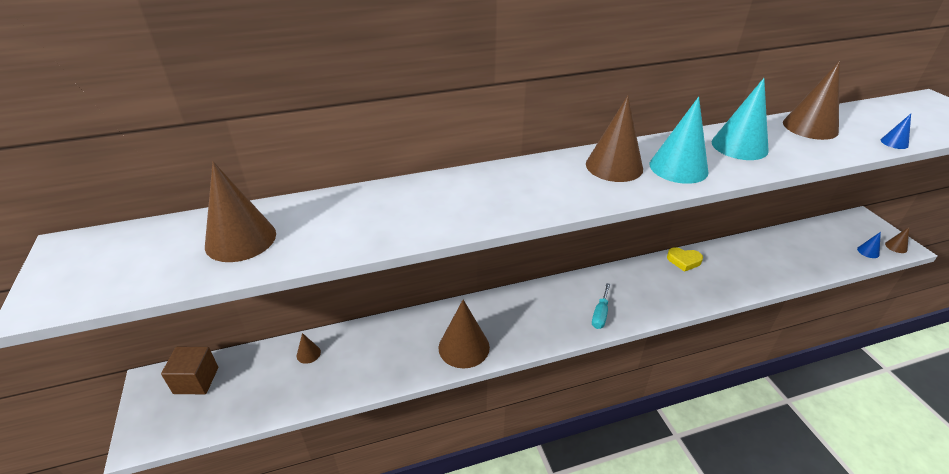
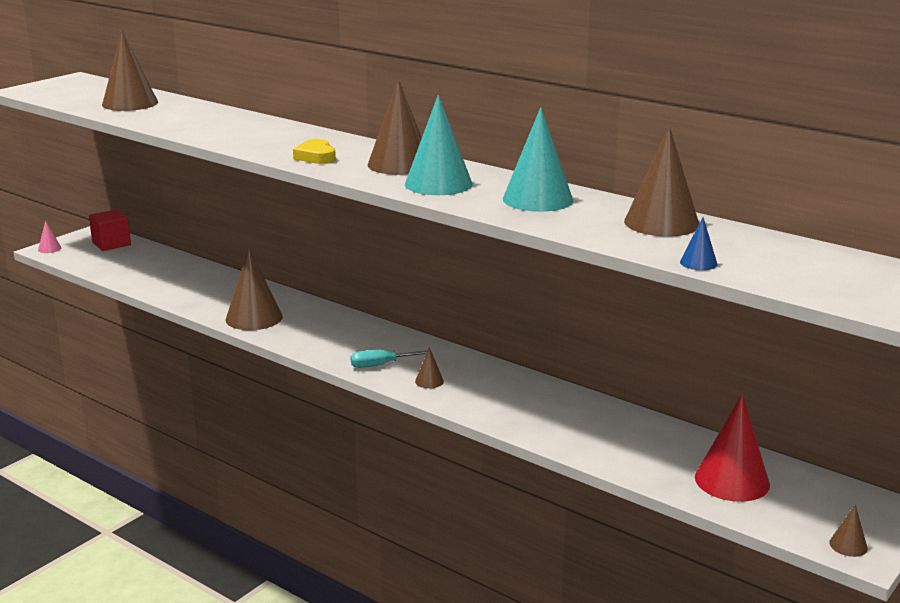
camera: 55 degrees right, 15 degrees down
brown cube [161,347,218,394] -> red cube [89,209,131,251]
brown cone [297,333,321,364] -> brown cone moved to [415,347,444,388]
yellow heart [667,247,703,272] -> yellow heart moved to [293,139,336,164]
blue cone [857,232,881,258] -> none
none -> pink cone [38,221,61,253]
none -> red cone [695,394,770,502]

